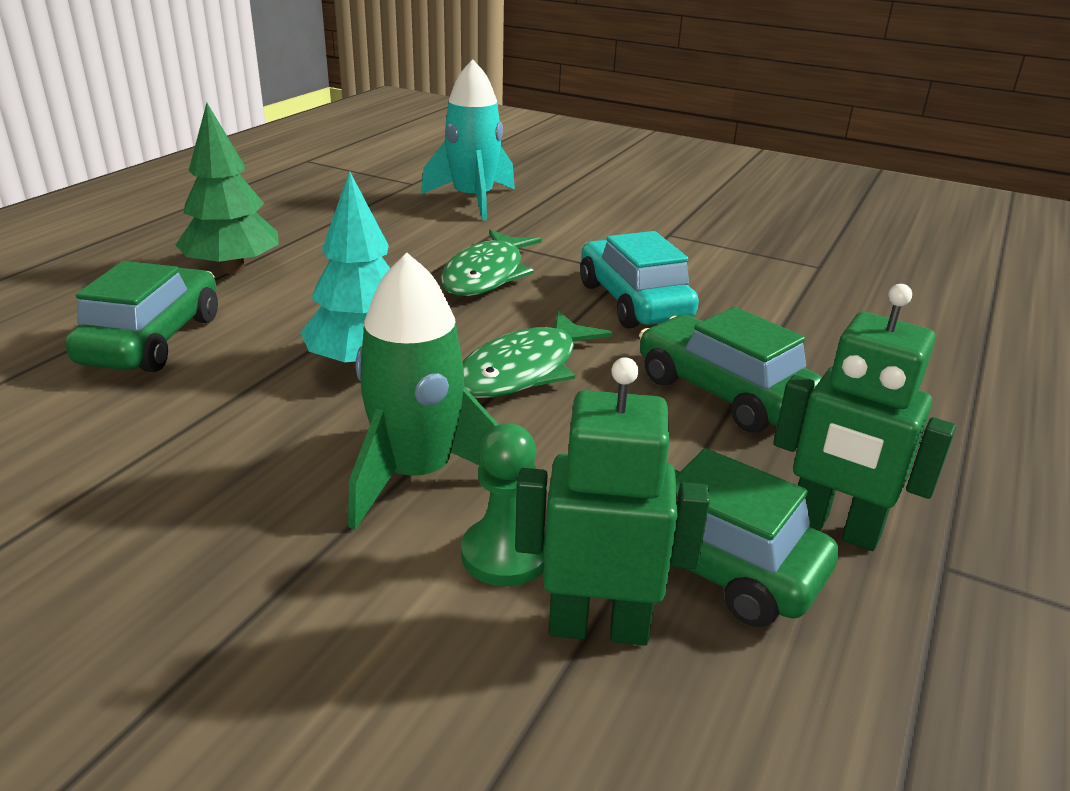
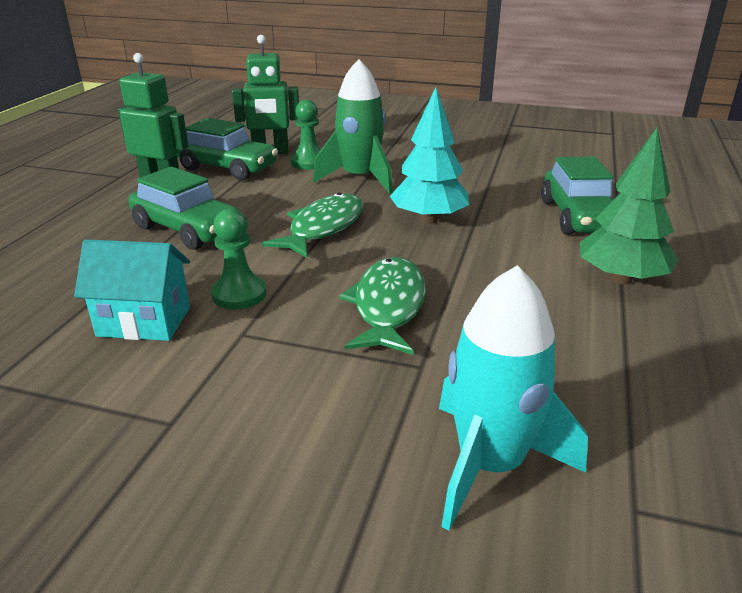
camera: 170 degrees right, 0 degrees up
turquoise car [580,231,699,329] -> green pawn [211,208,266,310]
none -> turquoise house [74,239,190,341]

